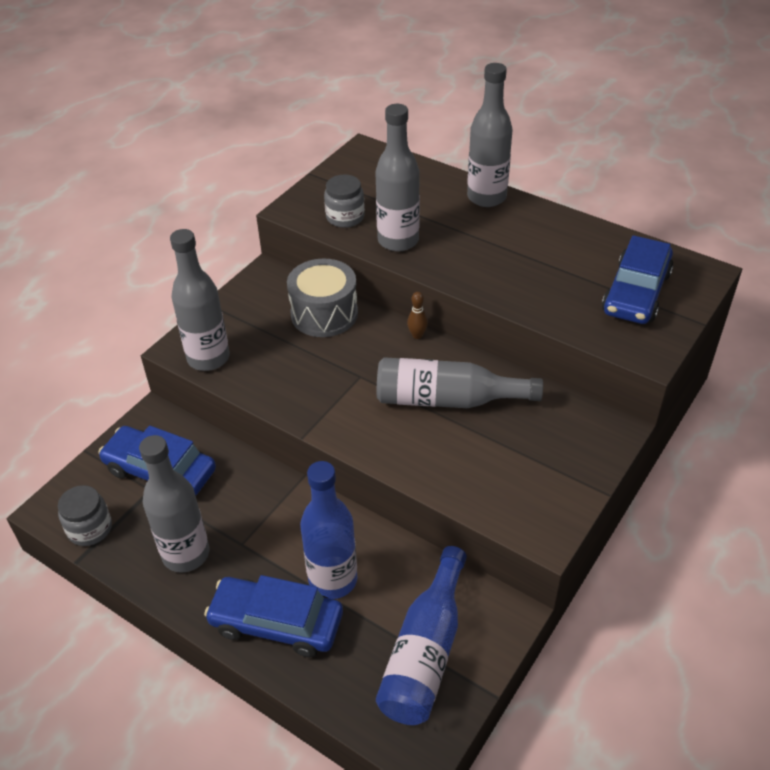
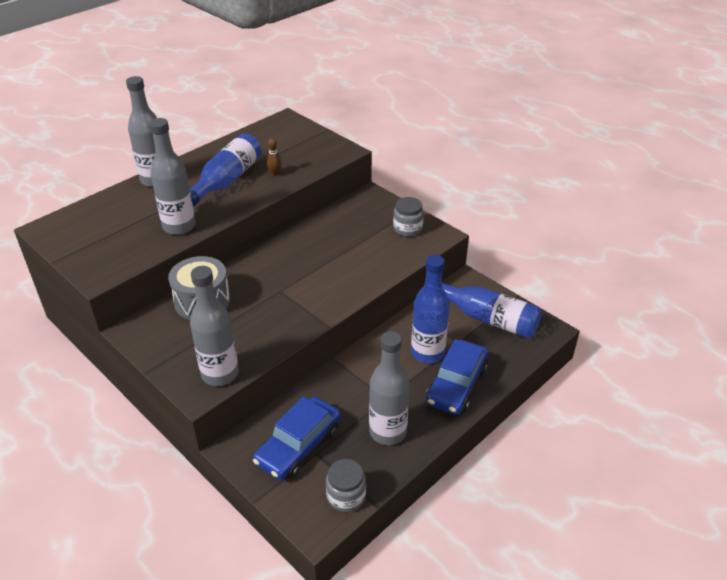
camera: 80 degrees left, 5 degrees down
grey jar [324,174,365,228] -> grey jar moved to [393,197,424,236]
grey bottle [377,357,543,408] -> none
brown bowling pin [407,292,428,339] -> brown bowling pin moved to [267,138,281,176]
blue car [602,235,673,324] -> none
none -> blue bottle [190,133,262,207]

